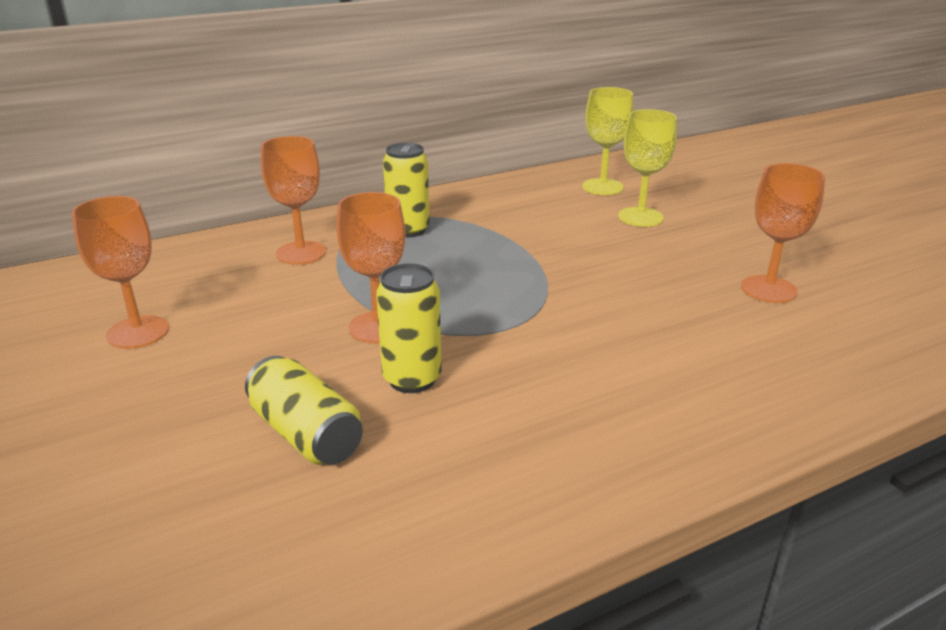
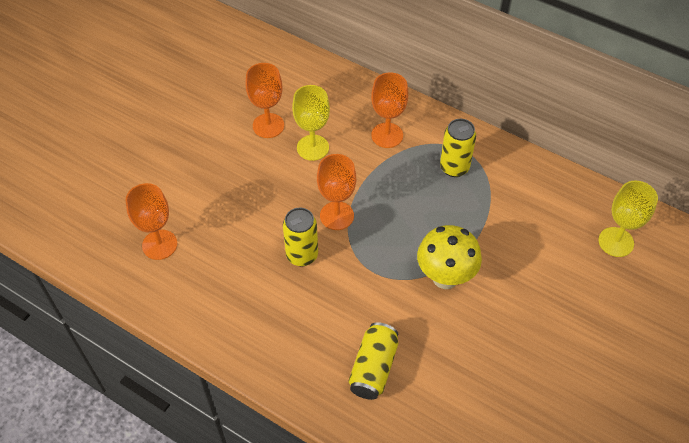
camera: 60 degrees right, 25 degrees up
yellow can [245,356,363,465] -> yellow can moved to [349,322,398,400]
yellow goblet [618,109,677,227] -> yellow goblet moved to [292,85,330,161]
orange goblet [741,163,825,303] -> orange goblet moved to [125,183,177,260]
none -> yellow mushroom [417,225,482,289]

